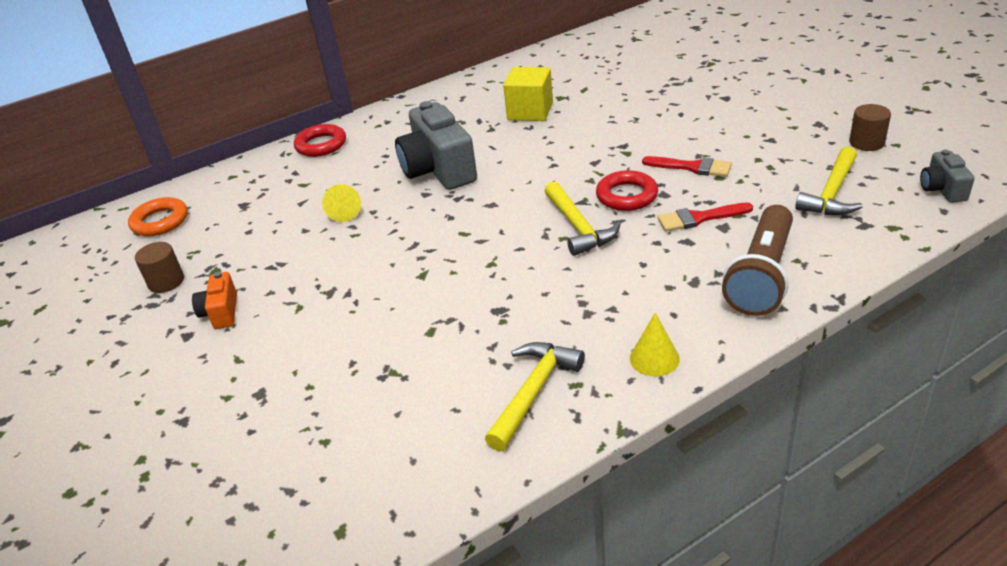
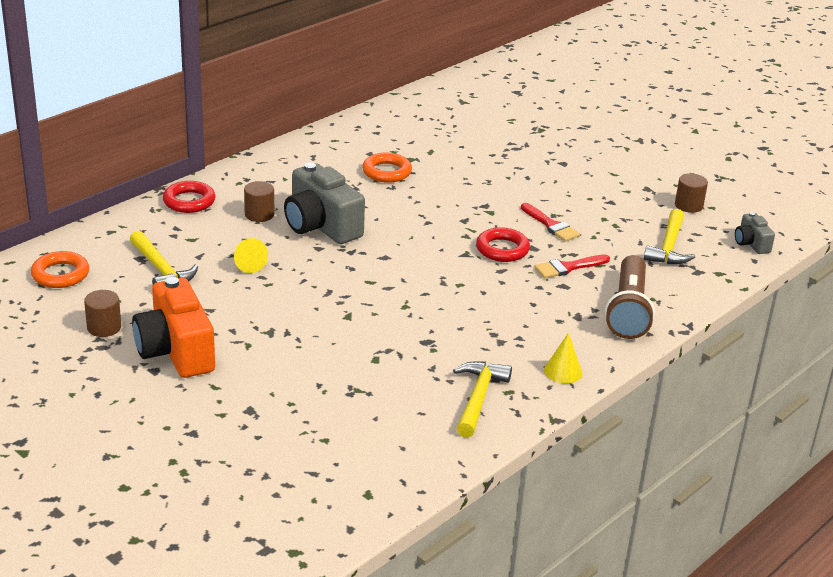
camera: 20 degrees left, 5 degrees down
orange camera [192,272,237,329] -> orange camera [132,277,215,378], size x2.01
yellow cube [503,67,553,121] -> orange ring [362,152,412,183]
yellow hammer [544,182,621,256] -> yellow hammer moved to [130,230,198,285]
red brush [642,156,732,177] -> red brush turned 45 degrees clockwise [521,203,580,242]
none -> brown cylinder [244,181,274,222]

